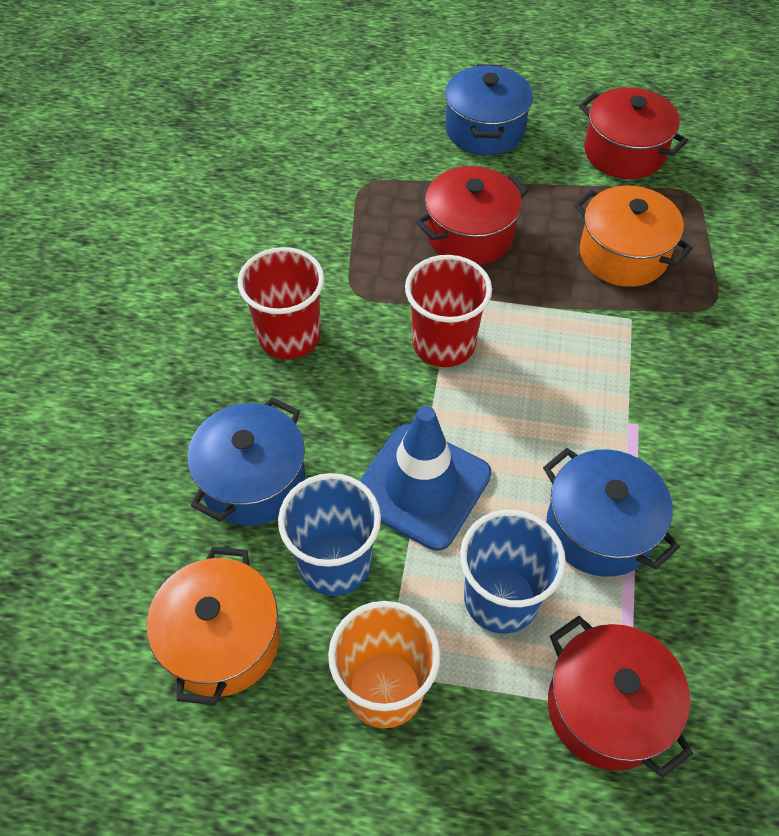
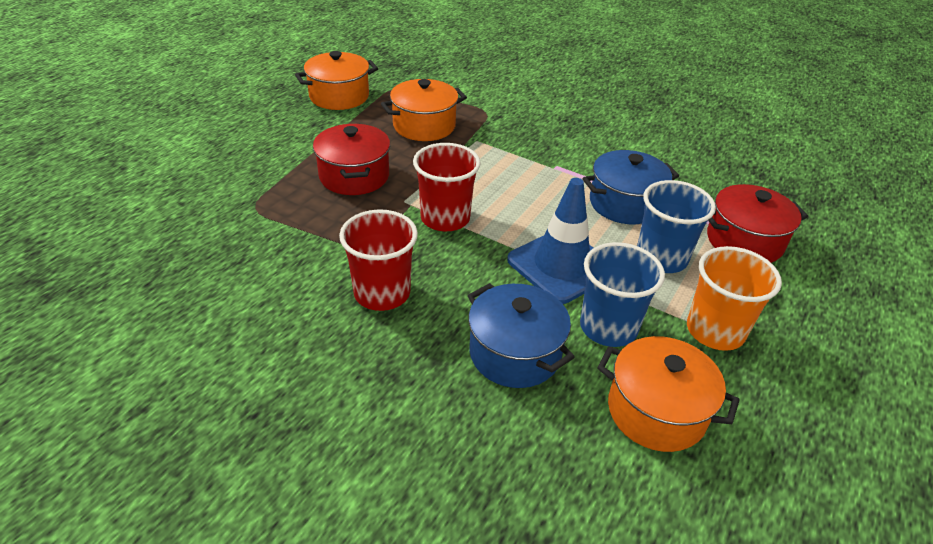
camera: 70 degrees left, 15 degrees down
blue pot [445,64,533,155] -> none
red pot [579,87,688,179] -> orange pot [295,51,378,110]

